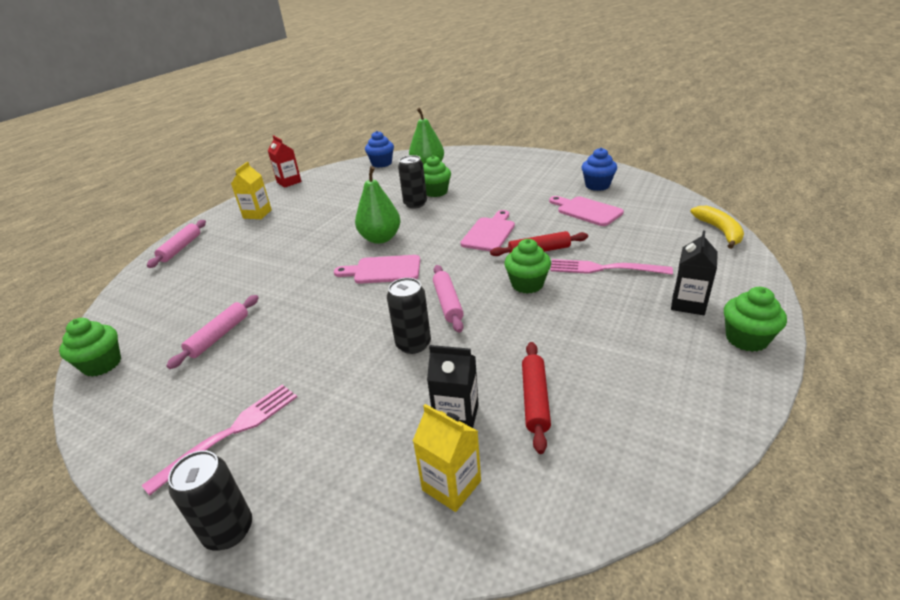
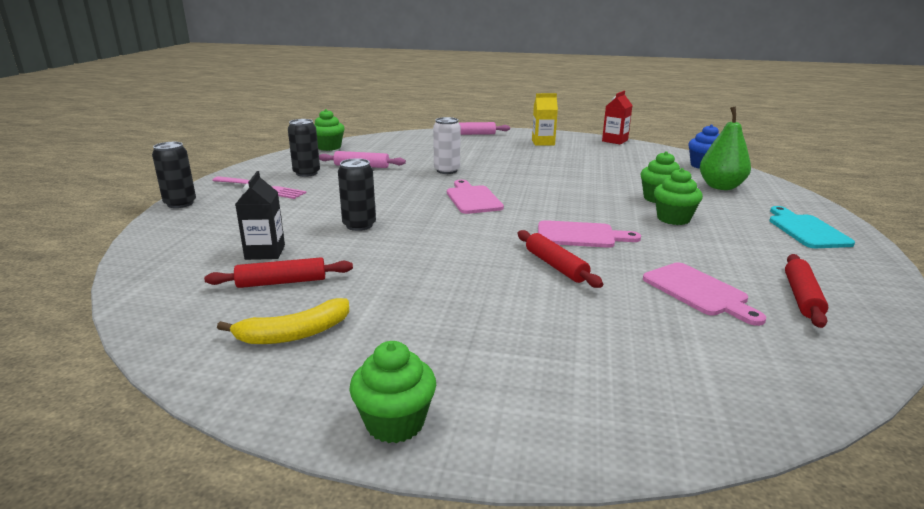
camera: 70 degrees right, 10 degrees down
green pear [355,166,401,244] -> none
black can [398,155,427,208] -> black can moved to [288,119,320,177]
yellow carton [413,404,481,512] -> none
pink rolling pin [433,265,464,333] -> none
green cupcake [504,239,551,294] -> green cupcake moved to [654,168,703,225]
pink cutting board [549,196,624,226] -> pink cutting board turned 120 degrees clockwise [643,262,766,326]
pink fork [550,259,673,275] -> none
blue cupcake [581,147,617,191] -> red rolling pin [785,254,828,328]
black carton [671,230,718,315] -> none
yellow banana [690,206,744,249] -> yellow banana moved to [217,298,349,344]
none -> white can [433,117,460,174]
none -> turquoise cutting board [769,206,855,248]

